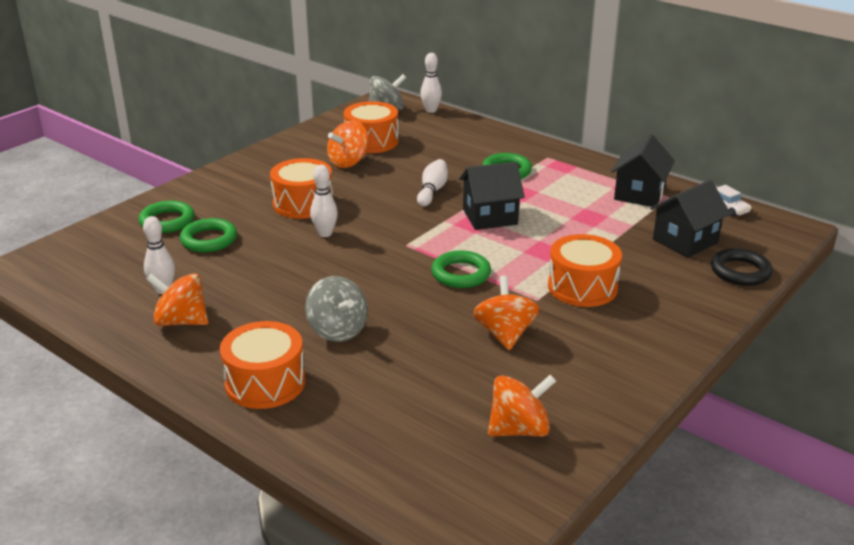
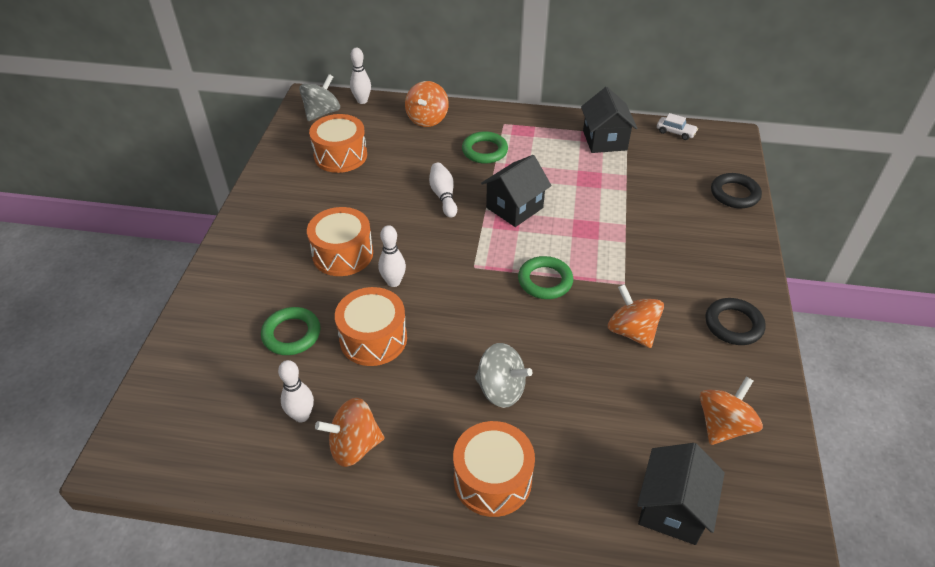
camera: 30 degrees left, 15 degrees up
green ring [138,201,194,233] -> none
orange spinning top [327,121,368,168] -> orange spinning top moved to [405,81,449,127]
orange drum [548,234,622,307] -> orange drum moved to [335,287,407,366]
black house [650,180,731,258] -> black house moved to [637,443,725,545]
none -> black ring [705,298,766,345]

